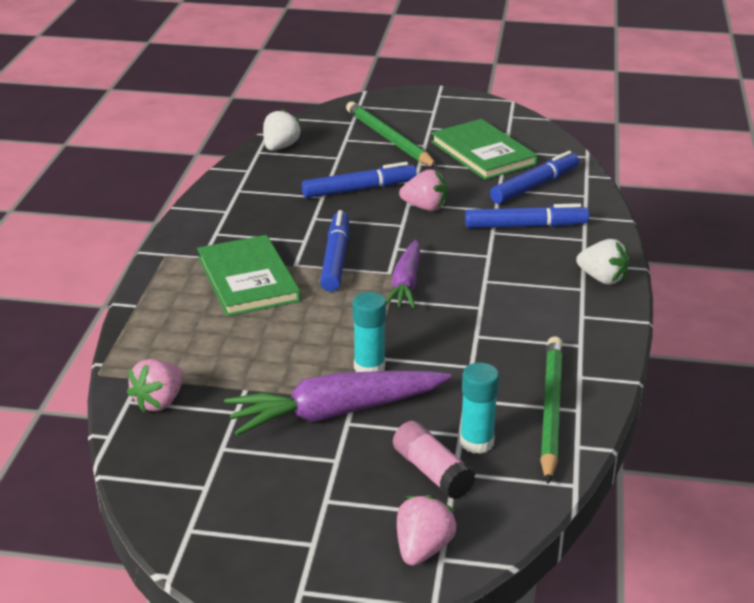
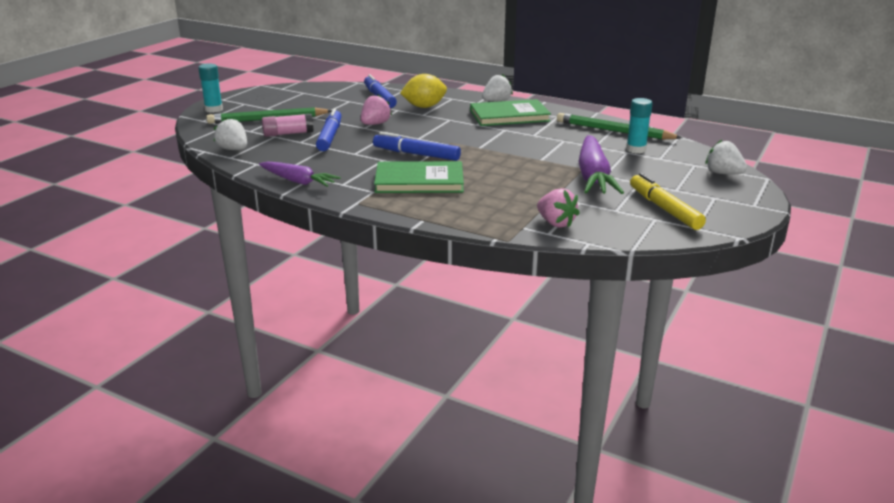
camera: 70 degrees left, 5 degrees down
turquoise glue stick [353,292,386,372] -> turquoise glue stick moved to [198,64,223,113]
purple carrot [386,240,420,308] -> purple carrot moved to [259,161,341,187]
pink glue stick [393,421,475,499] -> pink glue stick moved to [262,114,313,137]
pink strawberry [397,495,456,565] -> white strawberry [705,140,747,174]
green book [431,119,538,180] -> green book moved to [470,99,551,126]
blue marker [465,203,589,228] -> yellow lemon [400,74,447,108]
none -> yellow marker [630,173,706,230]

